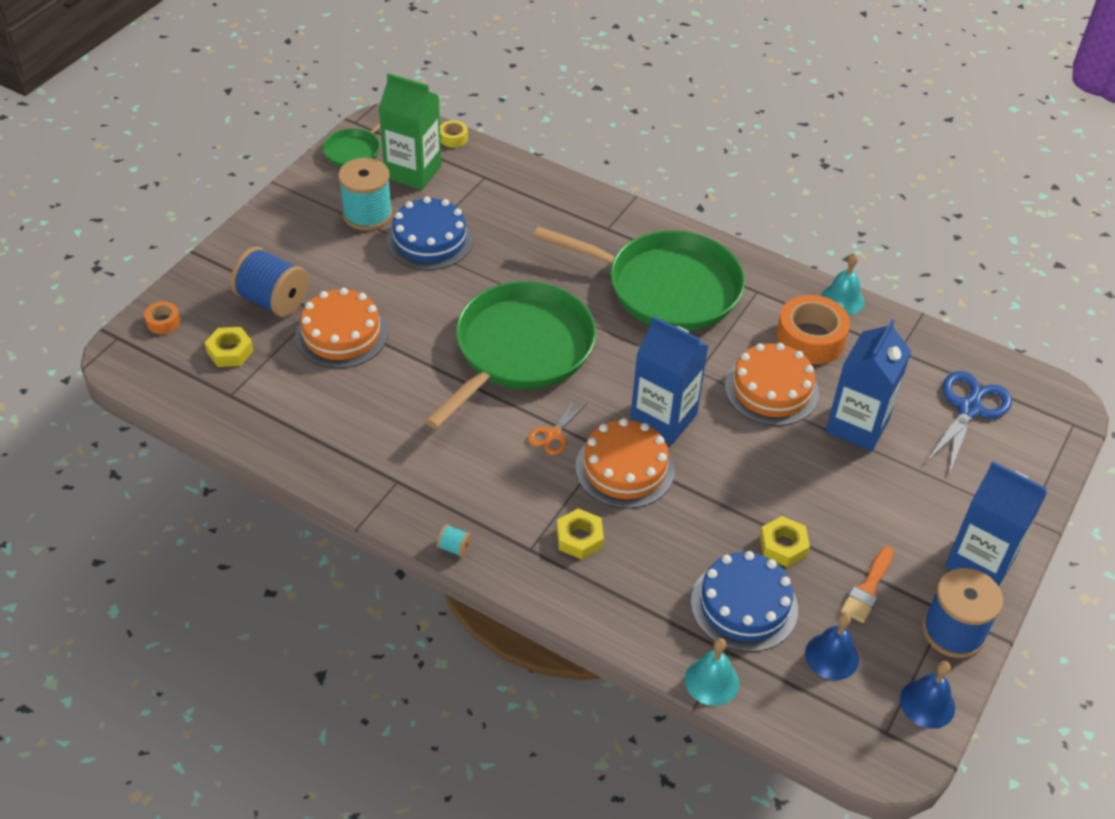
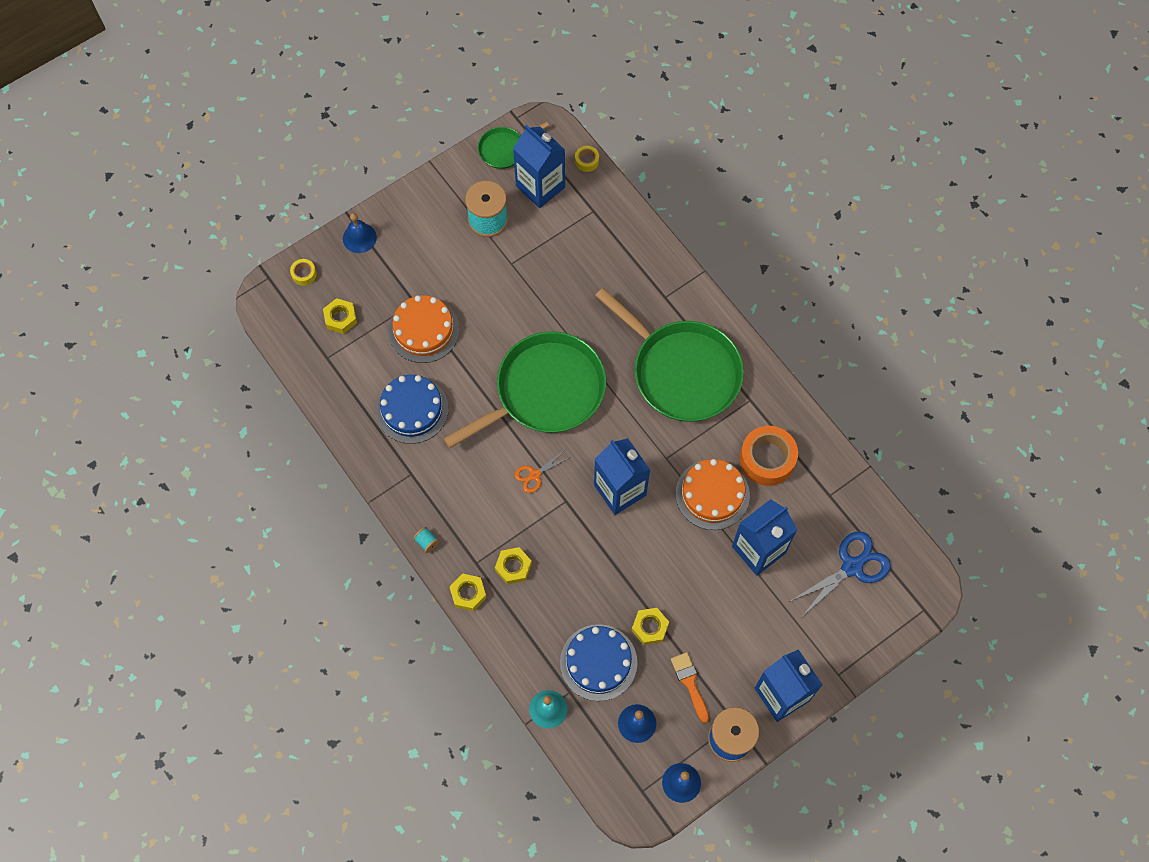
camera: 25 degrees right, 20 degrees up
orange tape [144,301,180,334] -> yellow tape [290,259,317,286]
blue spool [230,247,309,317] -> none
green carton [379,73,442,190] -> blue carton [513,125,565,208]
blue cake [386,196,473,270] -> blue cake moved to [376,375,449,444]
orange cake [575,418,675,509] -> none
turquoise bell [821,253,864,315] -> none
orange brush [841,547,894,623] -> orange brush turned 105 degrees clockwise [671,652,709,723]
none -> blue bell [343,213,377,253]
none -> yellow nut [450,573,487,611]

